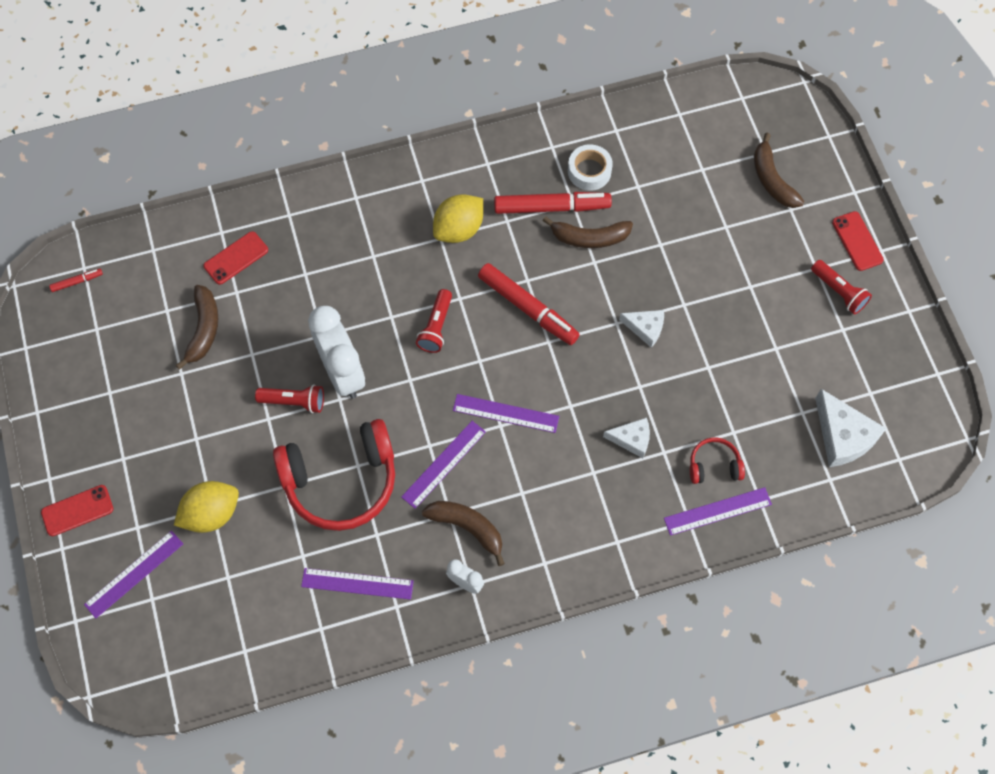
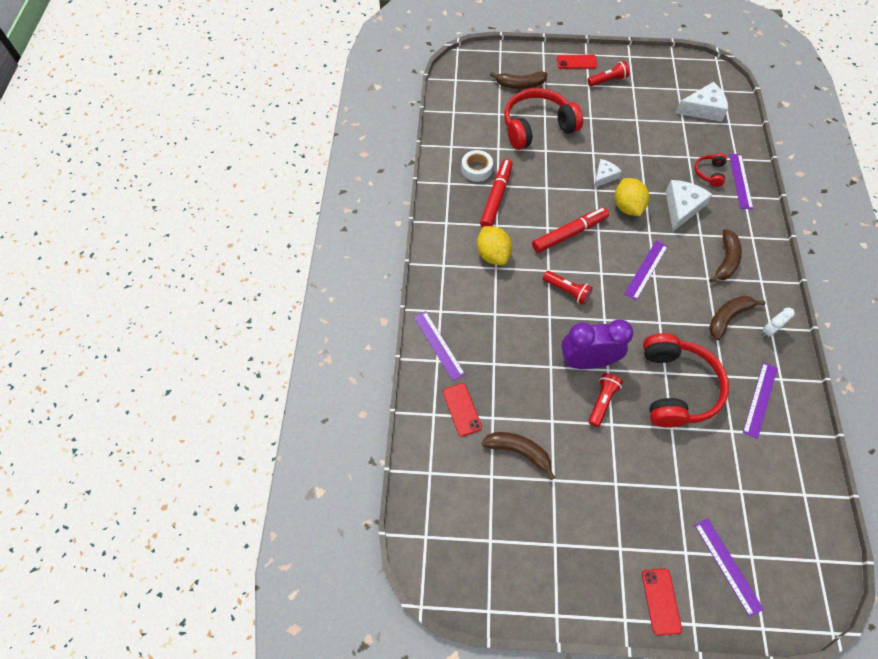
camera: 70 degrees left, 5 degrees down
red marker [49,268,103,292] -> none
yellow lemon [174,481,239,533] -> yellow lemon moved to [615,178,649,216]
white clock [308,306,365,399] -> purple clock [561,320,634,369]
purple ruler [401,421,486,509] -> purple ruler moved to [414,311,465,381]
brown banana [543,216,633,248] -> brown banana moved to [709,229,742,283]
white cheese [603,418,650,458] -> white cheese [665,180,713,231], size x1.64
none -> red headphones [504,88,583,150]

